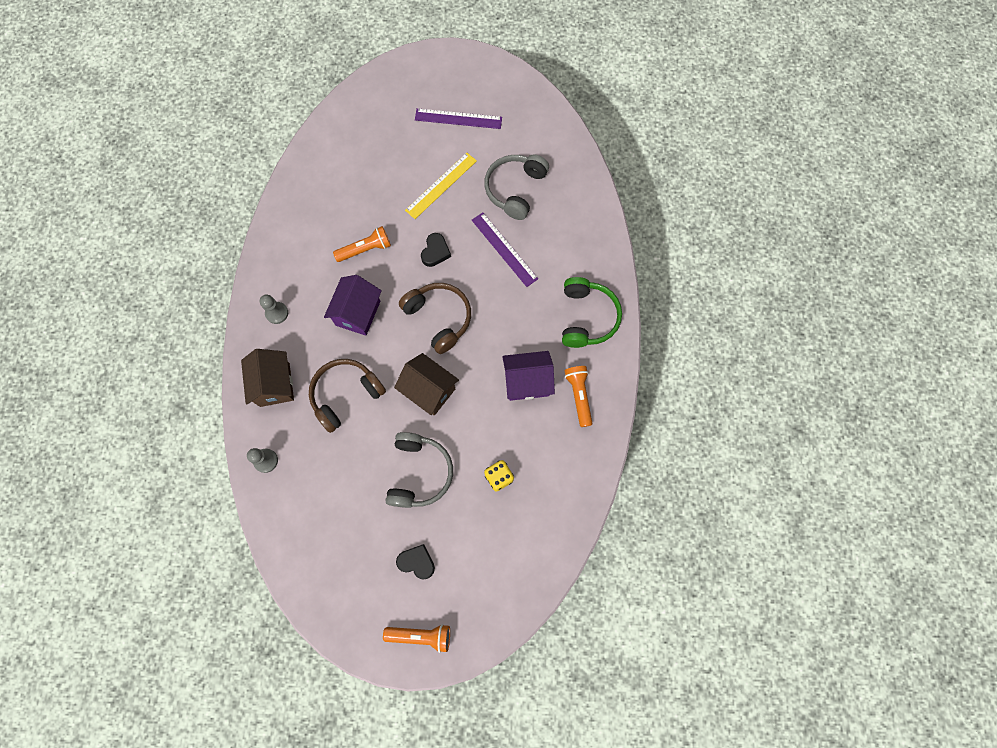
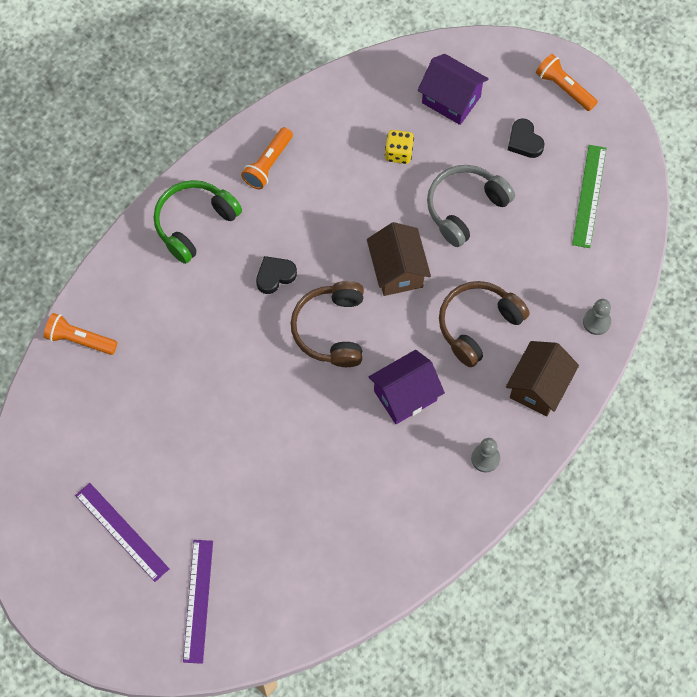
camera: 140 degrees left, 5 degrees down
brown headphones [309,359,386,433] -> brown headphones turned 135 degrees clockwise [439,281,529,367]
orange flashlight [333,226,391,262] -> orange flashlight moved to [44,313,118,355]
yellow ruler [405,153,477,219] -> none
black heart [421,233,451,267] -> black heart moved to [256,256,297,294]
purple ruler [472,212,538,287] -> purple ruler moved to [183,540,213,664]
grey headphones [484,154,549,220] -> none
purple house [502,351,555,401] -> purple house moved to [418,54,489,125]
none -> green ruler [572,145,606,248]

